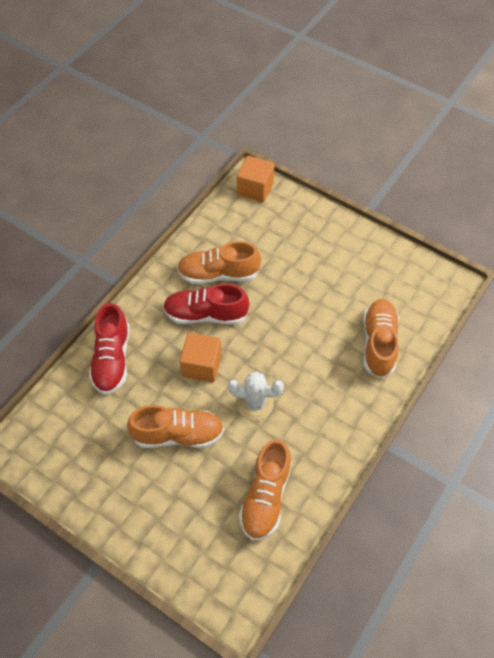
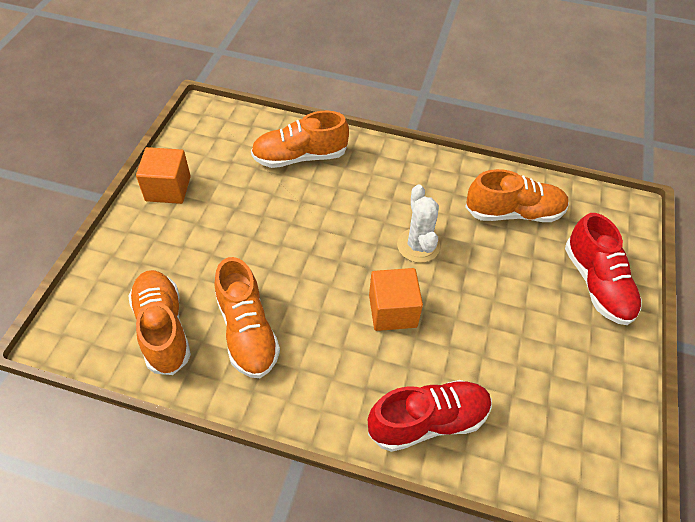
camera: 110 degrees left, 5 degrees down
orange shoe [127,405,224,448] -> orange shoe moved to [128,270,191,375]
red shoe [163,284,249,325] -> red shoe moved to [565,213,642,325]
orange cube [237,156,275,202] -> orange cube moved to [136,147,191,204]

